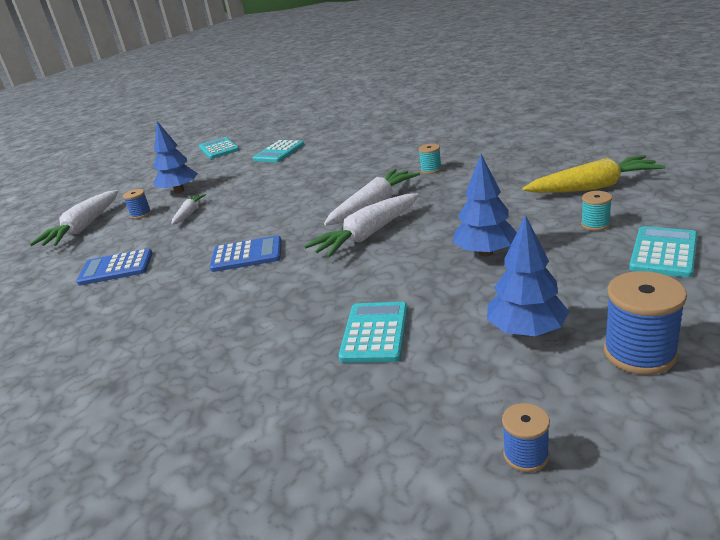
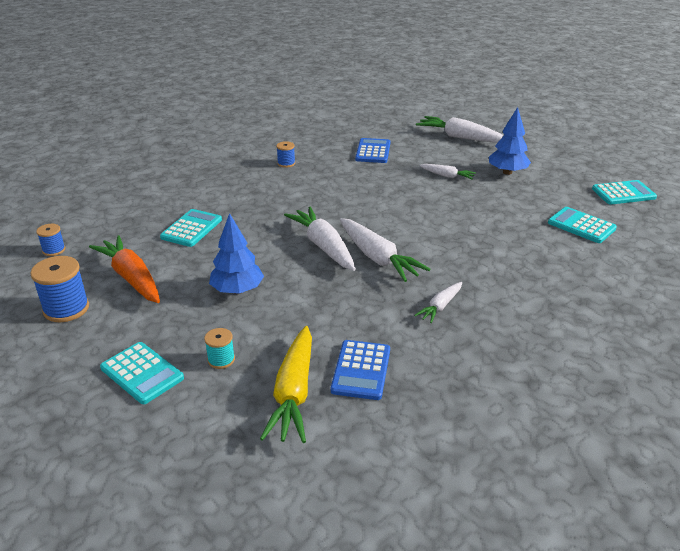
camera: 100 degrees right, 5 degrees up
blue spool [123,189,151,219] -> blue spool moved to [276,141,295,168]
blue calculator [210,235,282,272] -> blue calculator moved to [331,340,390,400]
turquoise calculator [338,302,408,363] -> turquoise calculator turned 90 degrees counterclockwise [160,209,222,247]
turquoise spool [418,144,442,174] -> white carrot [414,282,462,323]
blue tree [487,215,569,336] -> orange carrot [89,235,160,303]

